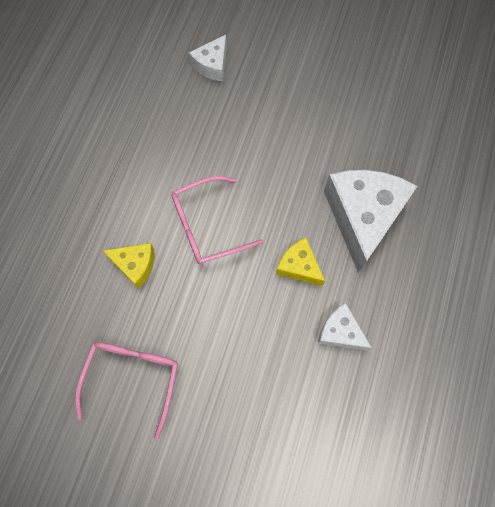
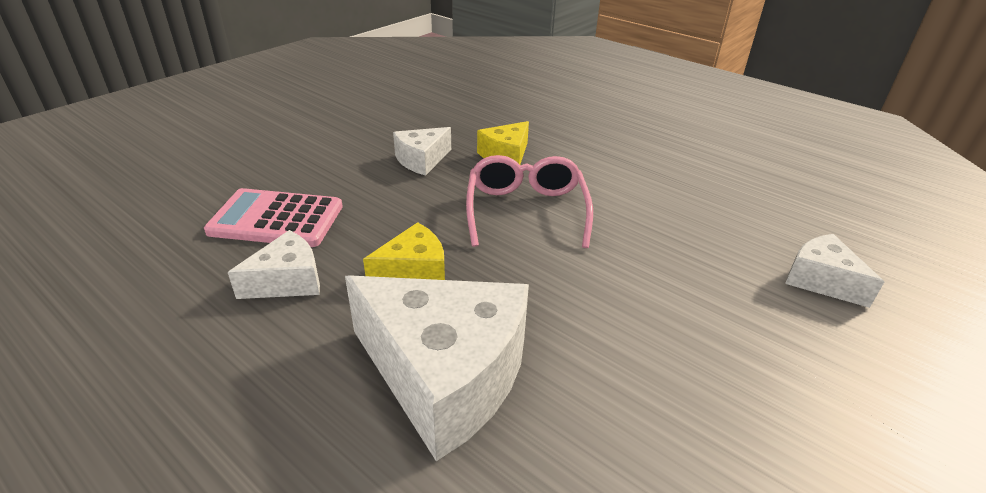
camera: 110 degrees right, 35 degrees down
pink glasses [75,342,178,439] -> none
none -> pink calculator [204,188,343,247]
none -> white cheese [393,127,451,176]

